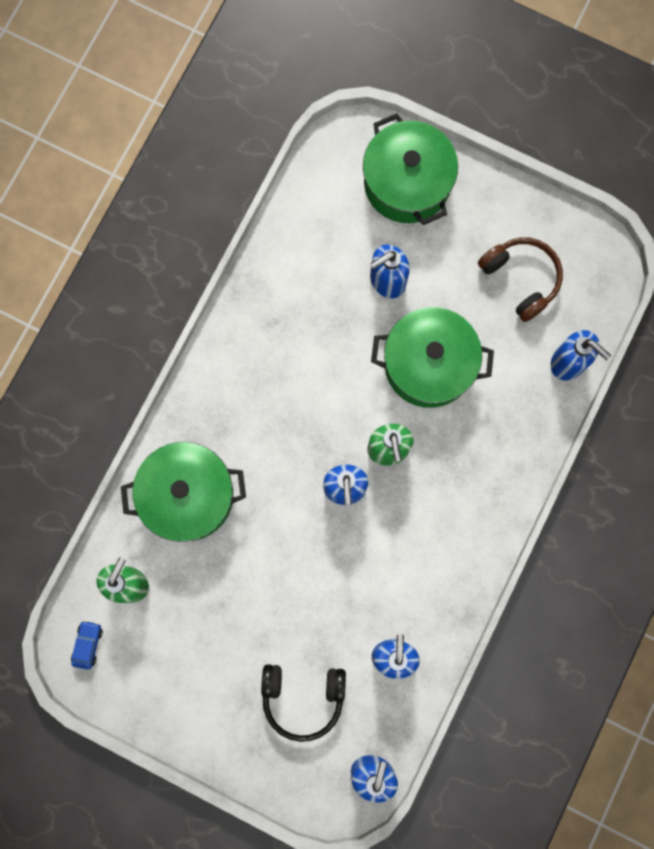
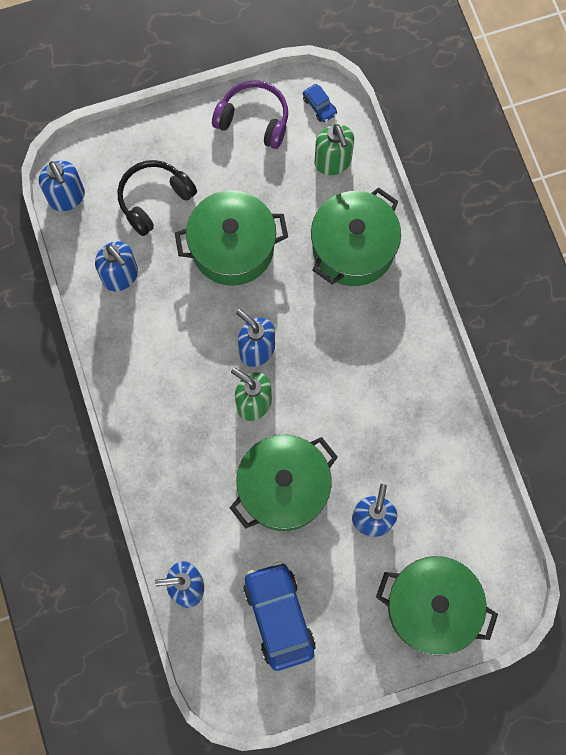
camera: 135 degrees right, 5 degrees down
brown headphones [478,237,563,322] -> blue car [243,561,316,671]
none -> green pot [175,190,288,286]
none -> purple headphones [212,80,288,149]

